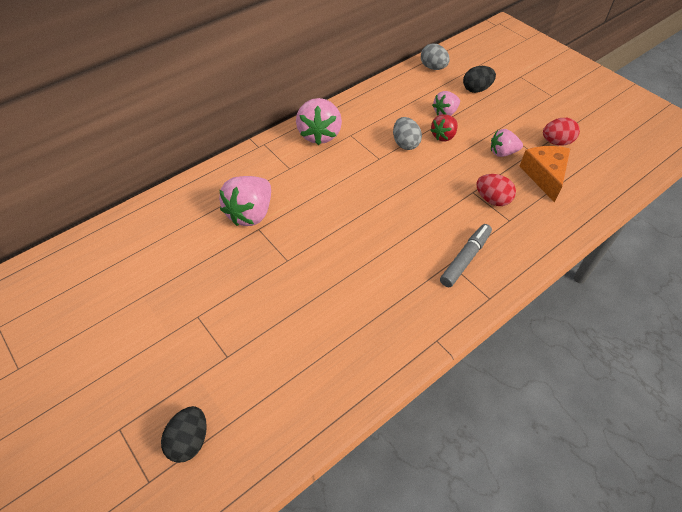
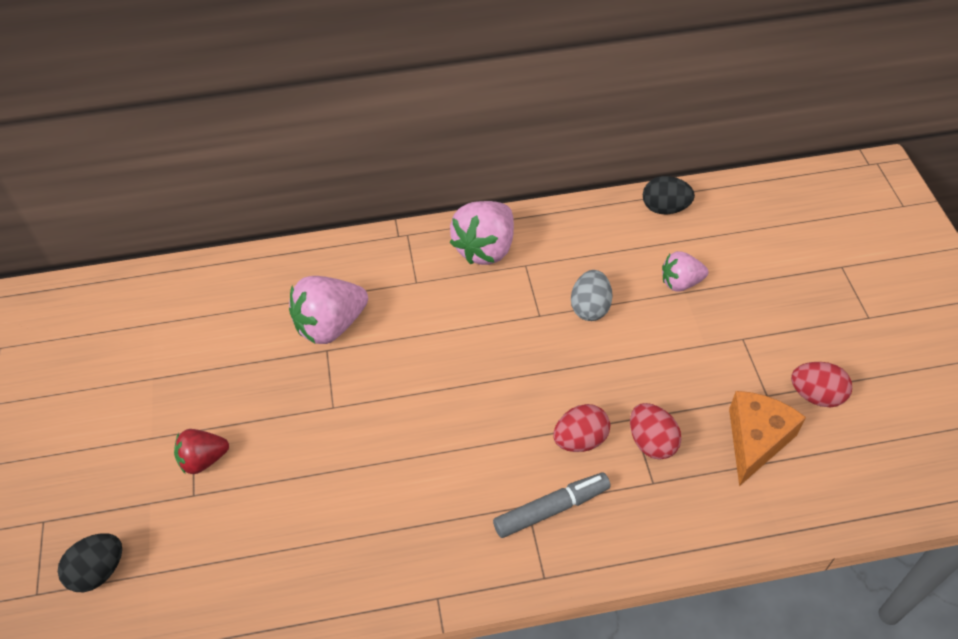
camera: 30 degrees right, 0 degrees up
grey egg [421,43,450,70] -> none
red strawberry [430,114,458,141] -> red strawberry moved to [174,429,229,474]
black egg [463,66,496,93] -> black egg moved to [643,176,695,214]
pink strawberry [491,129,523,157] -> none
none -> red egg [553,404,610,452]

